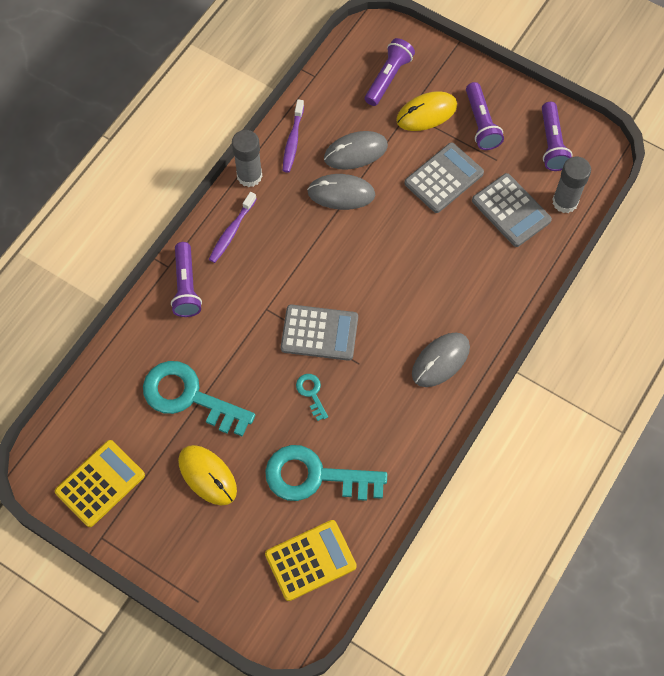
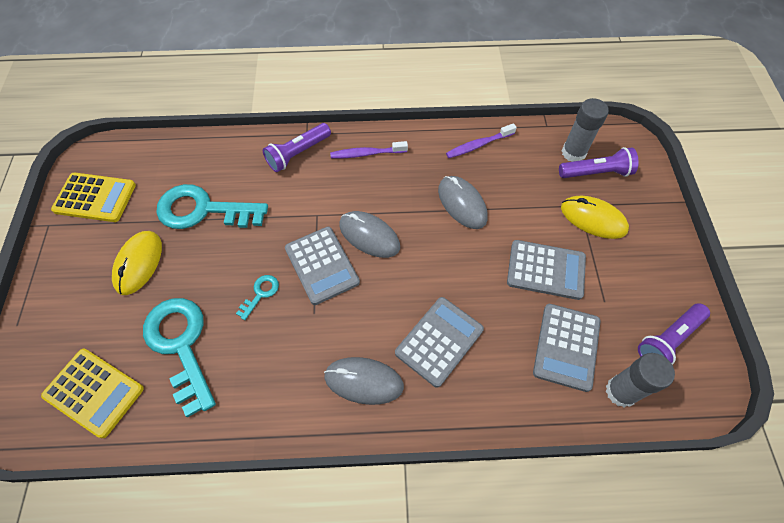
camera: 55 degrees right, 5 degrees down
turquoise key [143,361,255,437] -> turquoise key turned 75 degrees counterclockwise [156,184,268,229]
grey glue stick [232,130,262,187] -> grey glue stick moved to [562,98,609,162]
grey mouse [324,131,388,170] -> grey mouse moved to [339,211,400,258]
purple flashlight [466,82,504,150] -> none
none -> grey calculator [395,297,484,388]

